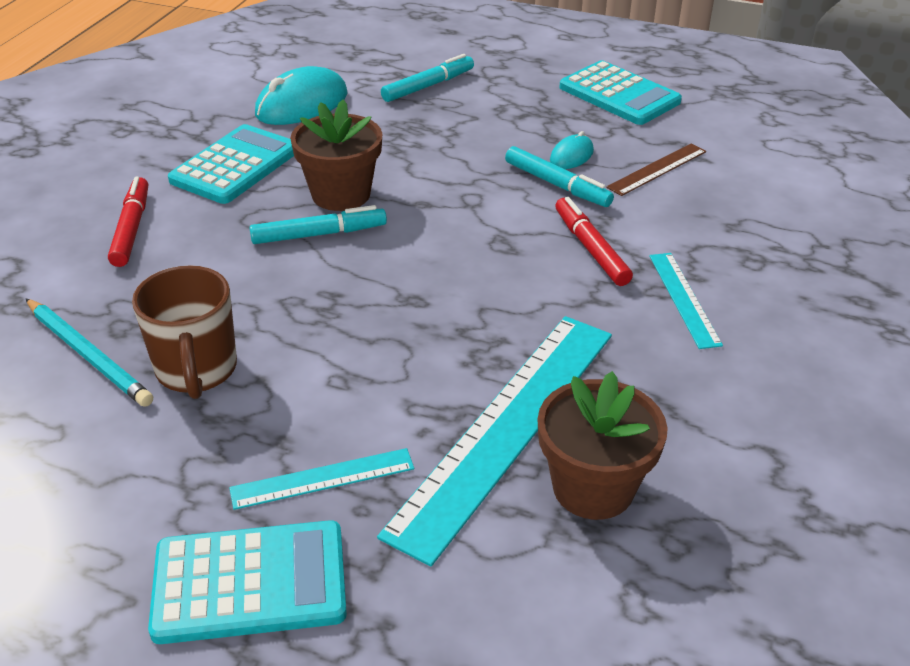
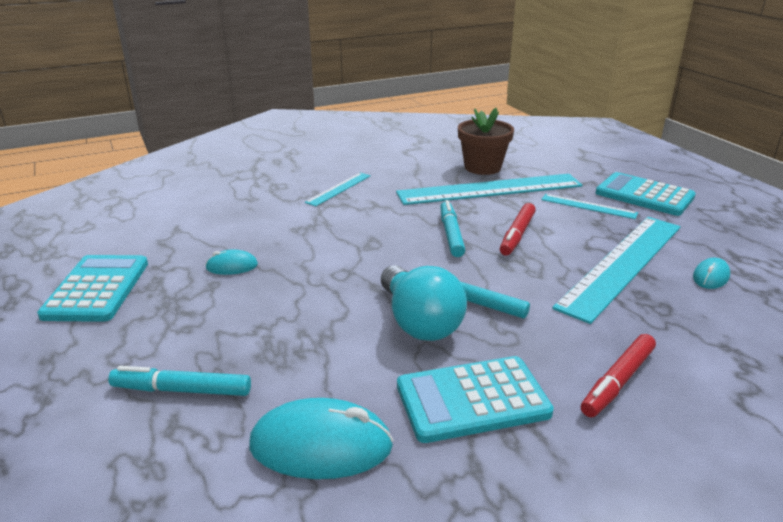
camera: 135 degrees left, 10 degrees down
turquoise pencil [26,299,153,407] -> none
brown mug [132,266,237,399] -> turquoise ruler [552,217,681,324]
brown flower pot [290,99,382,211] -> turquoise light bulb [381,265,467,341]
turquoise marker [505,146,614,207] -> turquoise marker moved to [440,200,465,257]
red marker [555,197,633,286] -> red marker moved to [500,203,536,256]
brown ruler [606,144,706,196] -> none
none -> turquoise mouse [693,258,730,289]

